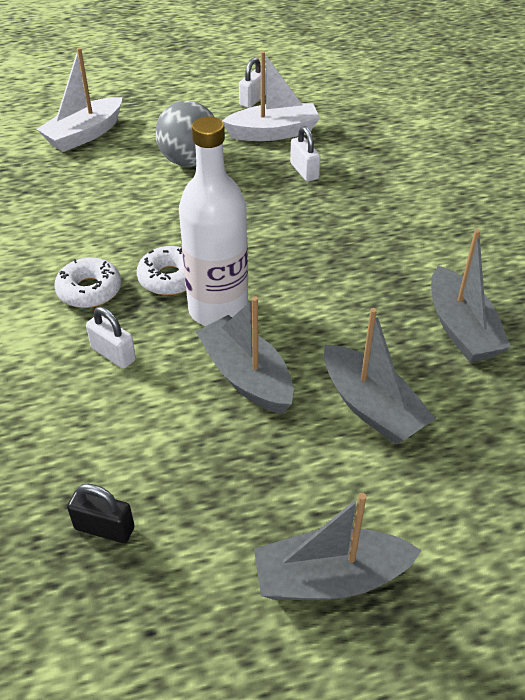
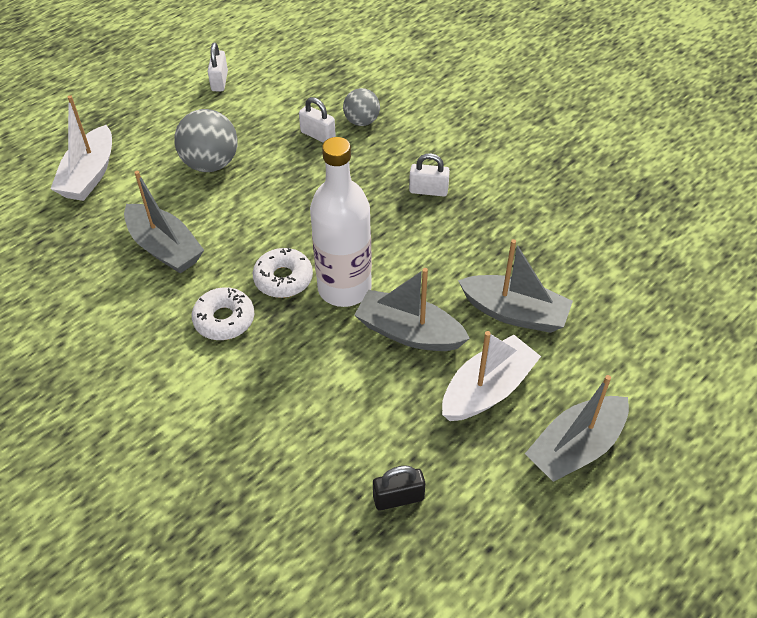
camera: 30 degrees left, 5 degrees up
white padlock [86,307,136,369] -> white padlock moved to [409,153,450,196]
white boat [222,51,320,141] -> white boat moved to [442,331,541,421]
grey boat [431,229,511,363] -> grey boat moved to [124,171,204,274]
none -> grey ball [343,88,380,126]

